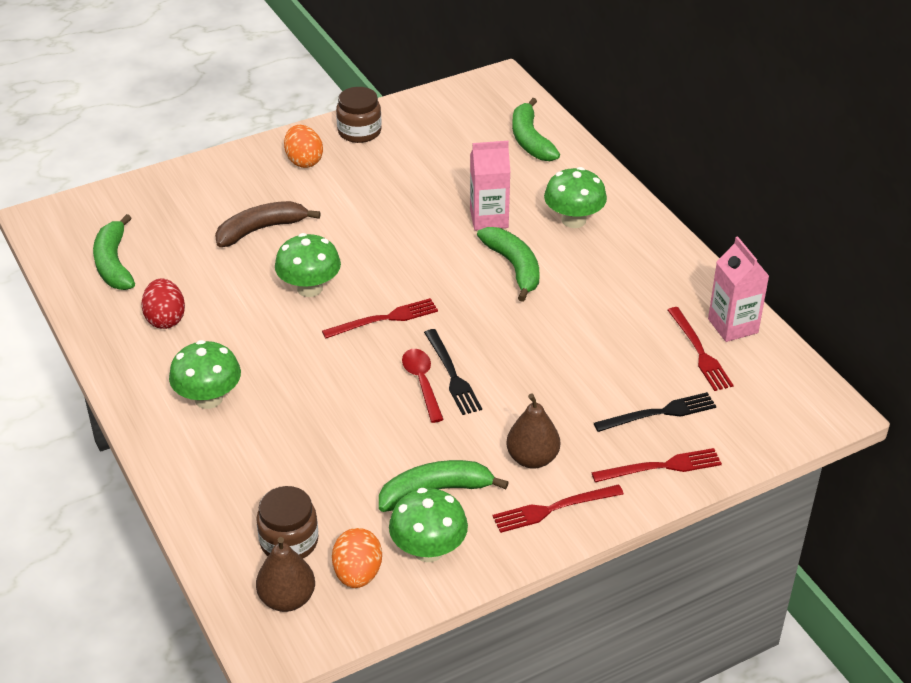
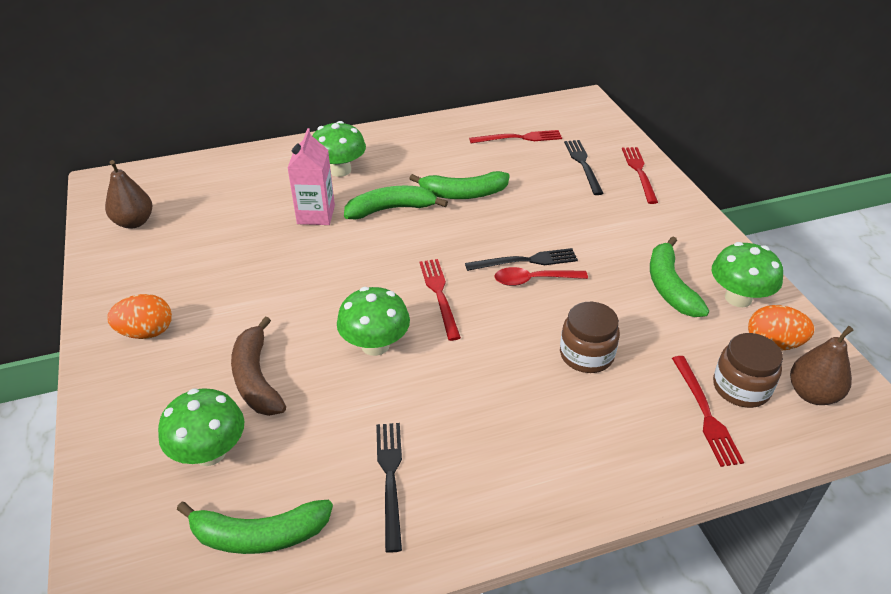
camera: 80 degrees left, 0 degrees up
red egg [141,278,185,329] -> black fork [376,423,402,553]
green mushroom [169,340,241,409] -> green mushroom moved to [158,388,244,466]
brown jar [336,87,381,143] -> brown jar moved to [560,302,620,373]
red fork [492,484,624,533] -> red fork moved to [672,356,744,467]
brown pear [506,394,560,469] -> brown pear moved to [105,160,152,229]
green banana [512,98,560,161] -> green banana moved to [409,171,510,199]
pink carton [708,236,769,342] -> none

